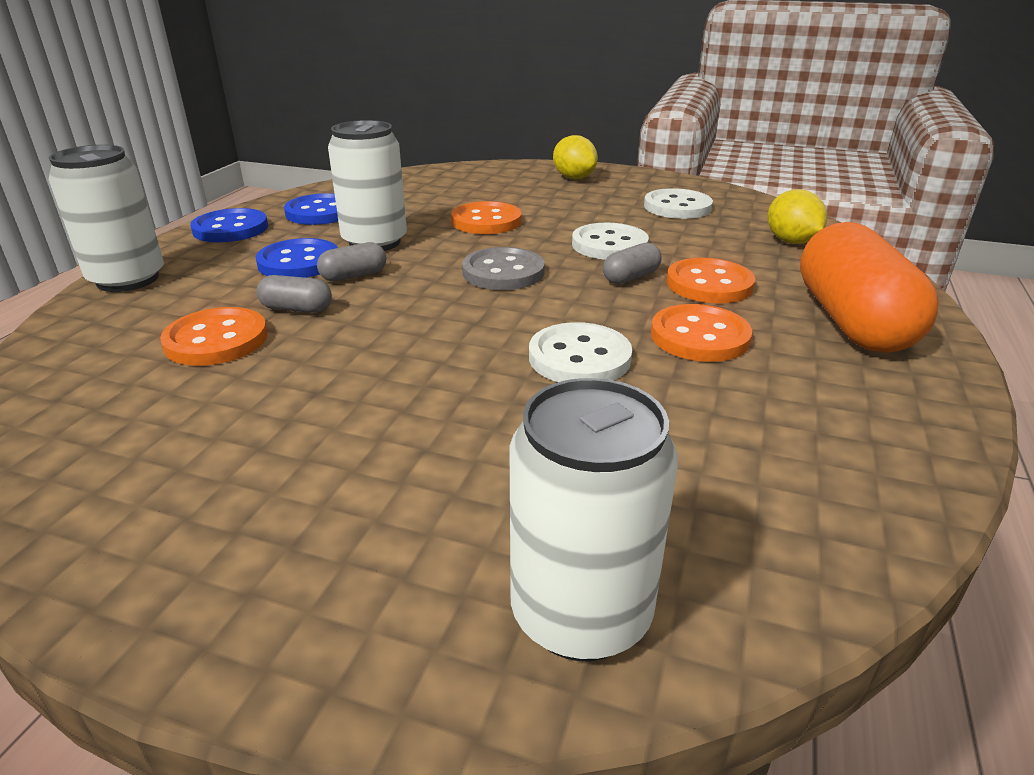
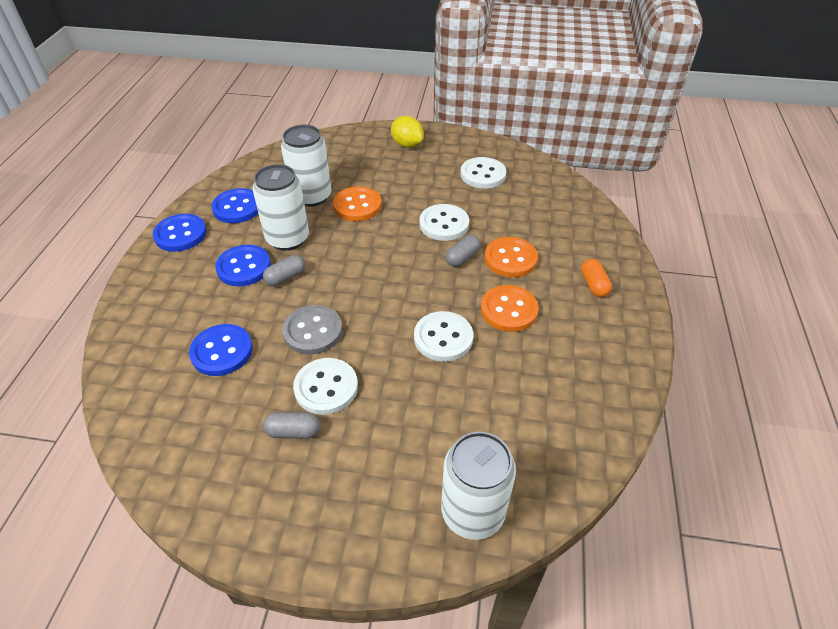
camera: 10 degrees left, 15 degrees up
white can [49,145,164,292] -> white can moved to [281,125,331,207]
orange button [160,307,268,366] -> blue button [189,324,253,376]
grey capsule [256,275,332,313] -> grey capsule moved to [263,412,320,439]
grey button [462,247,545,290] -> grey button moved to [282,305,342,355]
yellow lemon [768,189,827,244] -> none
orange capsule [800,222,938,353] -> orange capsule [581,259,612,297], size x0.43
none -> white button [293,358,358,415]

